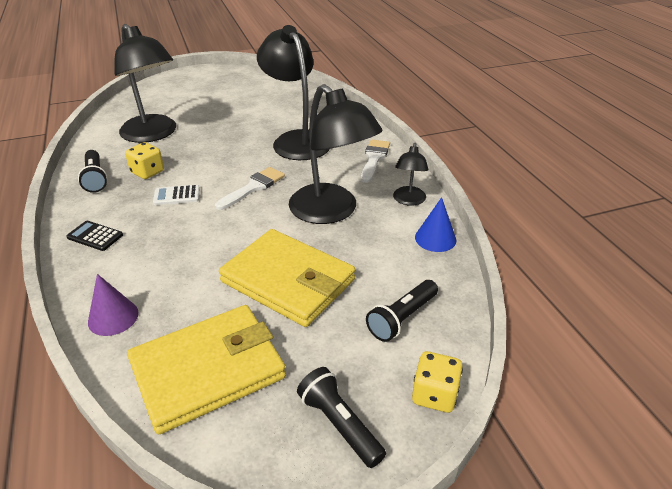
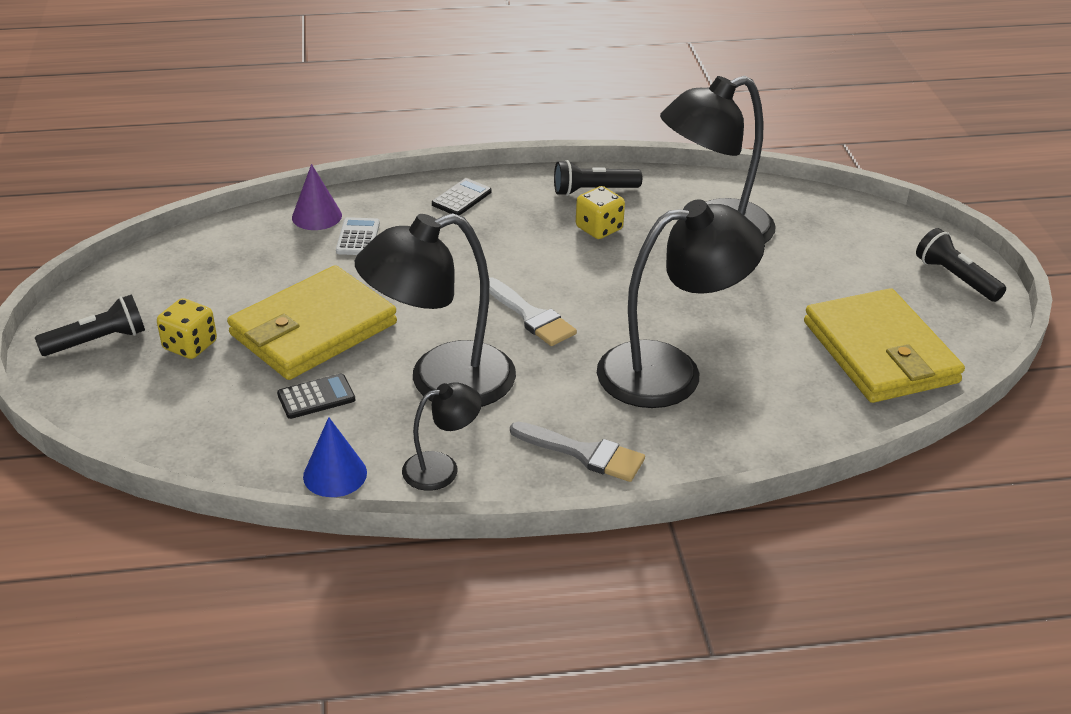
camera: 100 degrees right, 0 degrees up
yellow wallet [127,305,286,434] -> yellow wallet moved to [804,288,965,403]
white calculator [153,185,200,205] -> white calculator moved to [336,217,380,255]
white brush [361,140,390,183] -> grey brush [510,422,645,482]
black flashlight [366,280,438,342] -> black flashlight moved to [916,228,1006,302]
black lamp [393,143,429,206] -> black lamp turned 135 degrees clockwise [402,382,482,491]
yellow dice [412,351,463,413] -> yellow dice moved to [157,298,217,359]
none -> black calculator [277,374,355,419]

